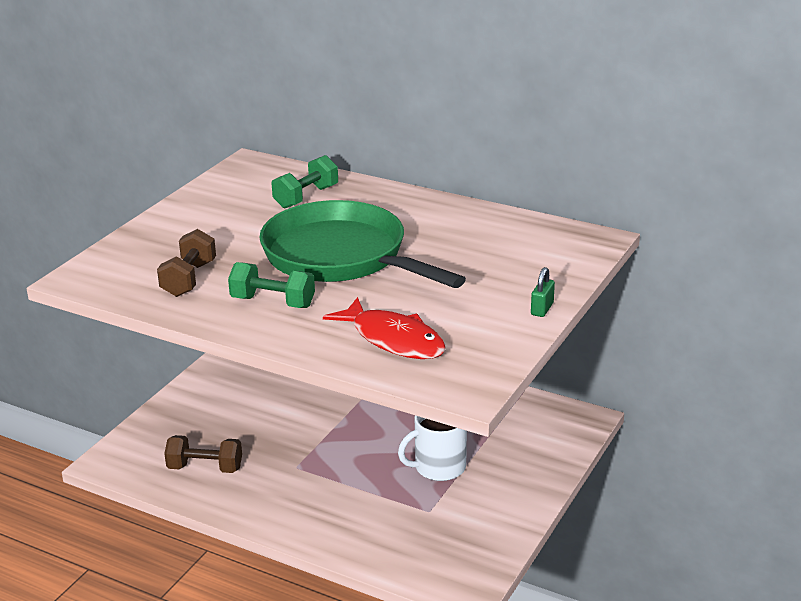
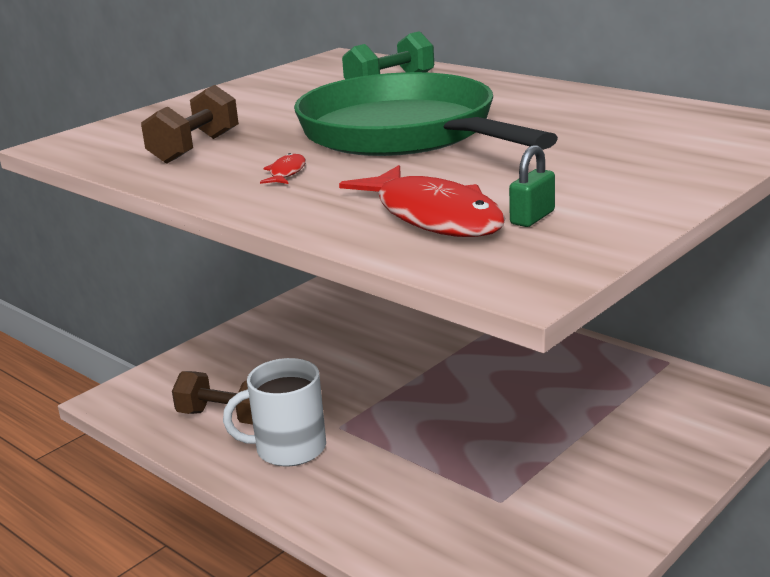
camera: 15 degrees right, 5 degrees down
green dumbbell [228,262,315,308] -> red fish [260,153,306,184]
white mug [398,415,467,481] -> white mug moved to [223,358,326,467]
green padlock [531,267,555,317] -> green padlock moved to [509,145,555,227]

